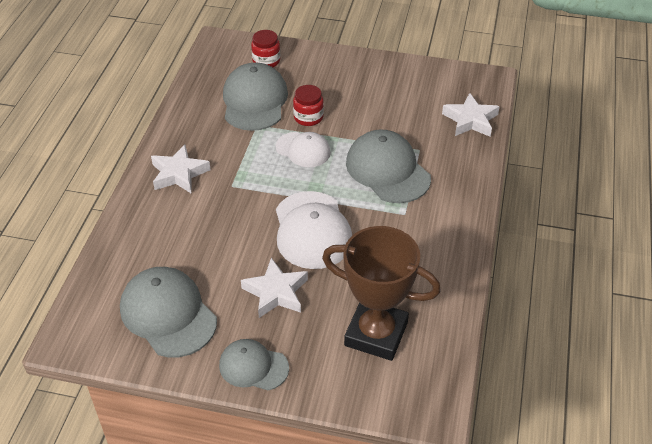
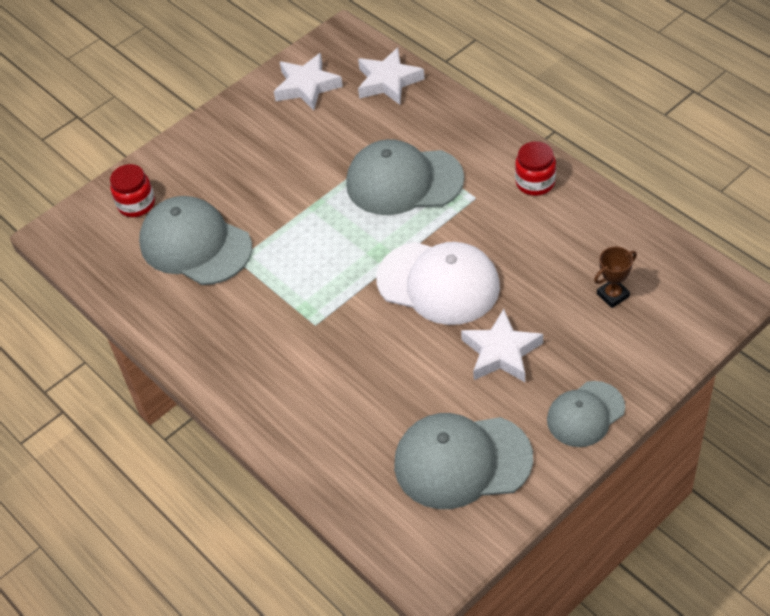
camera: 50 degrees left, 5 degrees up
white star [151,145,211,193] -> white star moved to [274,53,343,111]
white cap [275,132,331,167] -> none
red jar [293,85,324,126] -> red jar moved to [515,141,556,196]
brown trophy [322,226,441,361] -> brown trophy [594,246,637,308], size x0.41

